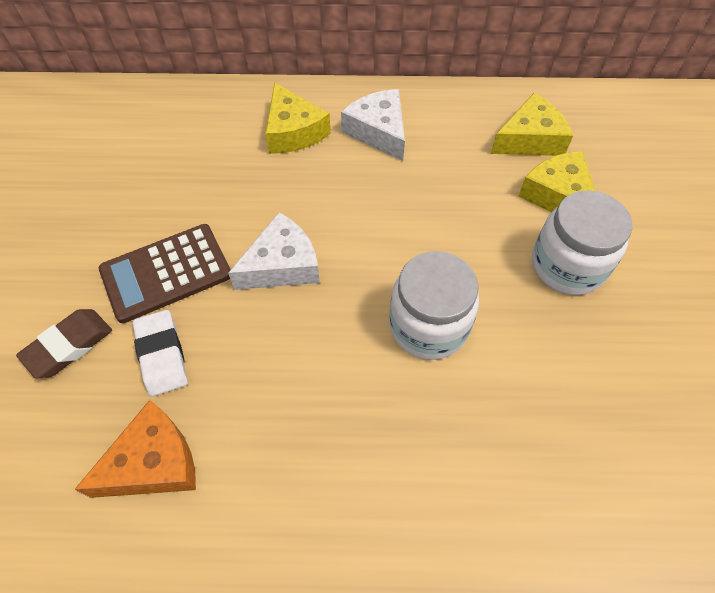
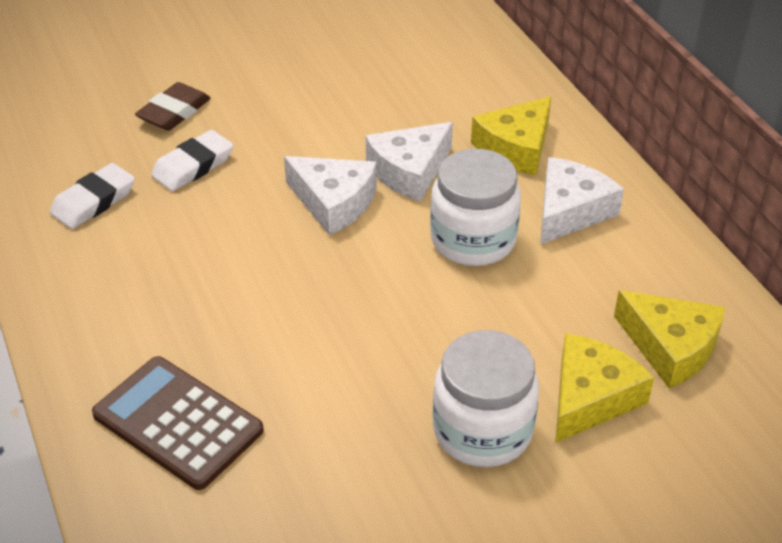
camera: 65 degrees right, 15 degrees down
brown eraser [16,309,112,379] -> brown eraser turned 75 degrees counterclockwise [135,82,211,131]
orange cheese [74,400,196,498] -> white eraser [50,163,135,229]
brown calculator [99,224,231,323] -> brown calculator moved to [92,356,264,490]
white jar [389,251,479,360] -> white jar moved to [430,149,521,266]
none -> white cheese [366,122,453,202]

